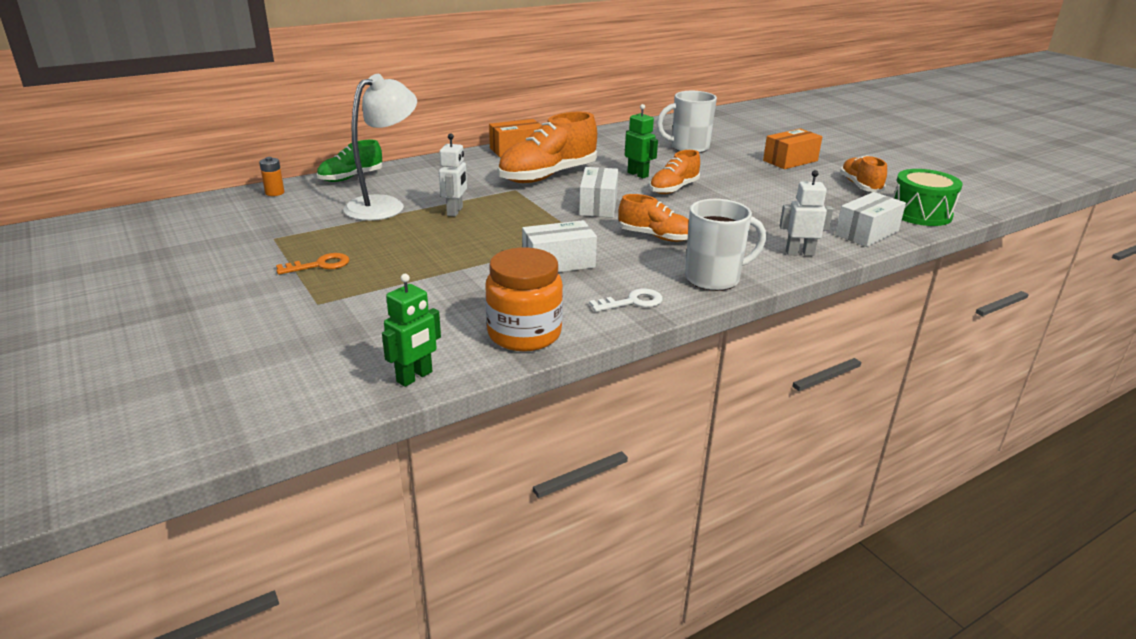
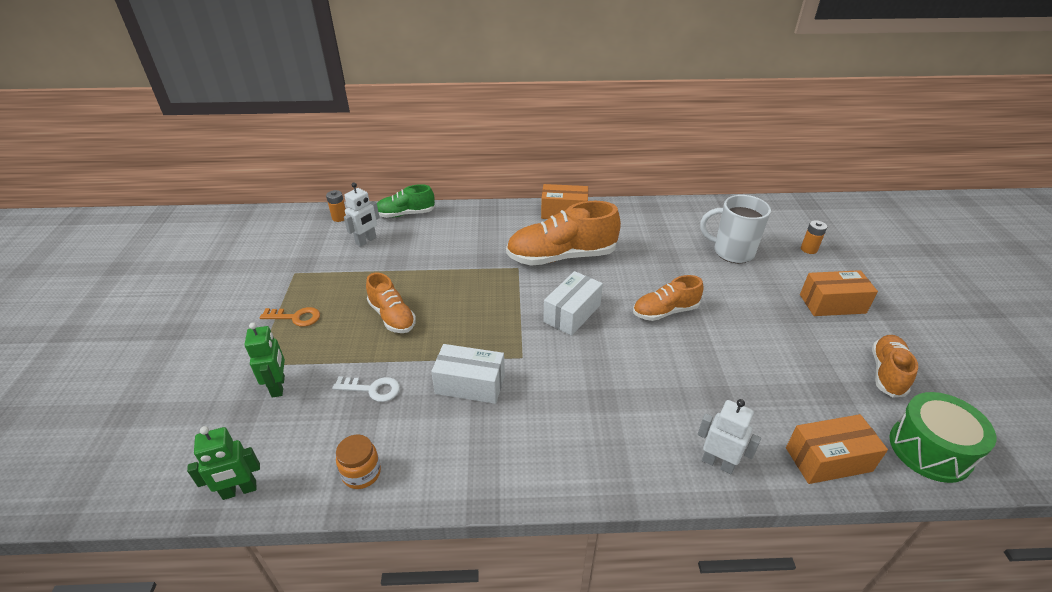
camera: 30 degrees right, 10 degrees up
white lamp [344,74,417,221] -> none
white robot [439,133,467,217] -> white robot moved to [344,182,379,247]
orange jar [485,248,563,351] -> orange jar [336,434,381,489], size x0.55
white key [589,288,663,312] -> white key moved to [332,376,400,402]
orange shoe [618,194,689,242] -> orange shoe moved to [366,273,416,333]
green robot [625,104,658,178] -> green robot moved to [244,322,285,398]
white mug [685,199,766,291] -> none
white box [835,192,906,247] -> orange box [786,414,888,484]
none -> orange battery [801,220,827,254]

